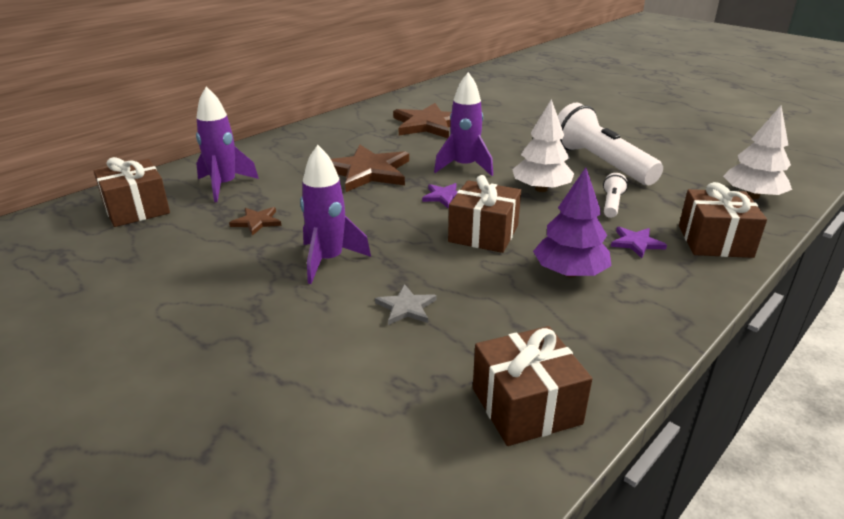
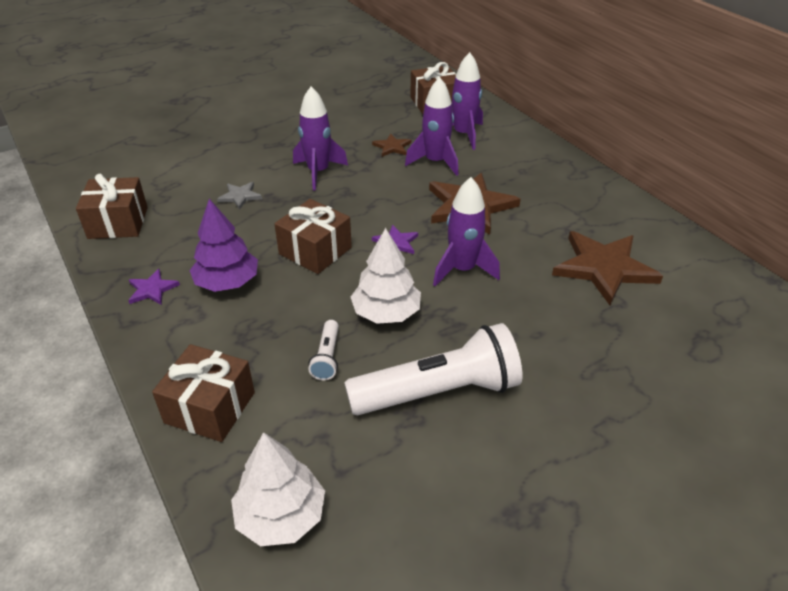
camera: 105 degrees right, 10 degrees up
white flashlight [603,173,628,218] -> white flashlight turned 60 degrees clockwise [308,320,339,380]
purple star [611,227,667,258] -> purple star moved to [128,269,180,305]
none -> purple rocket [405,77,458,176]

